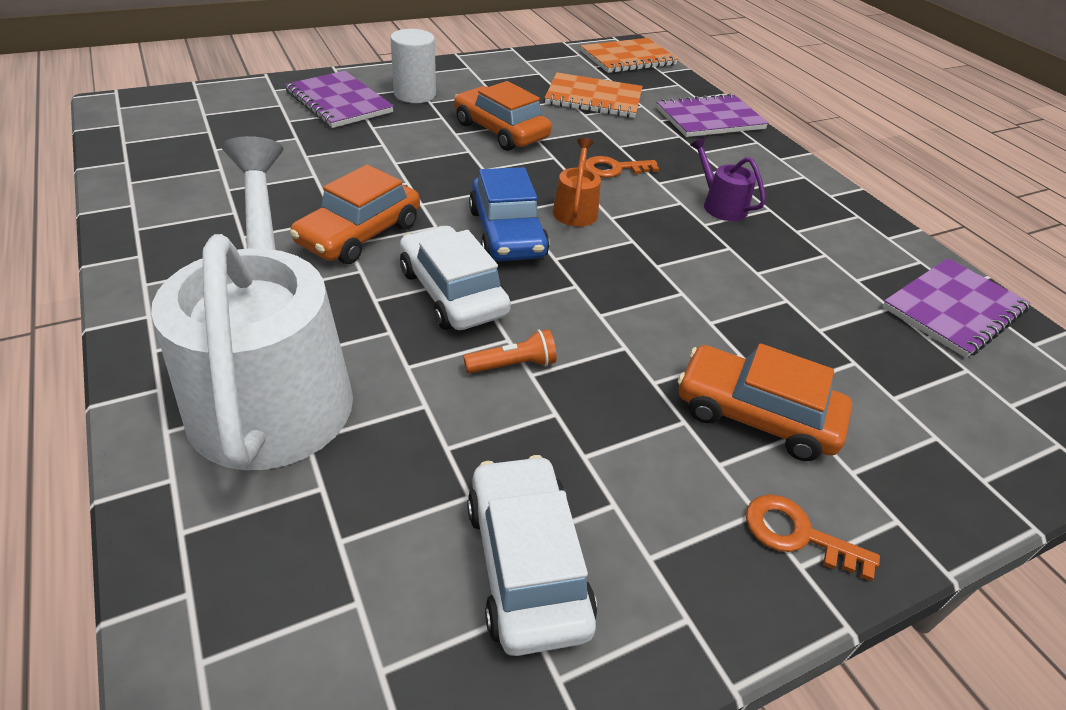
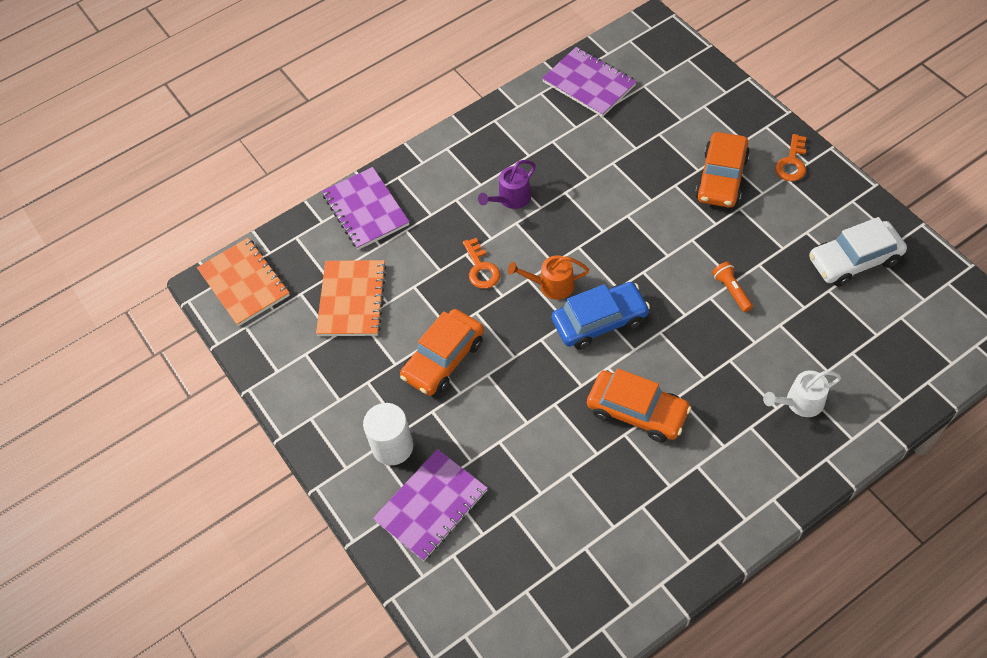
camera: 90 degrees left, 15 degrees up
white watering can [151,136,353,470] -> white watering can [763,370,842,417], size x0.40
white car [400,226,511,330] -> none

